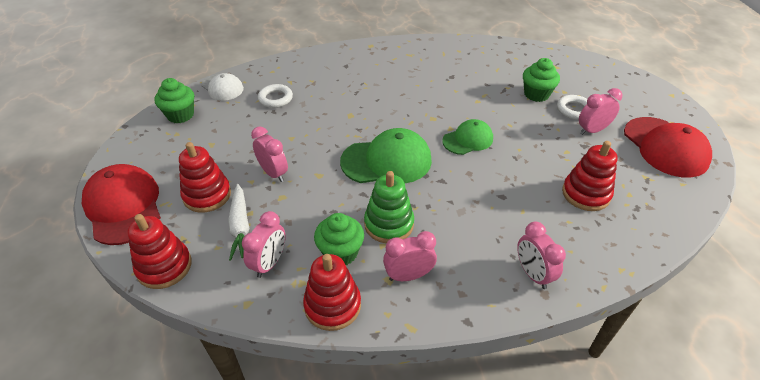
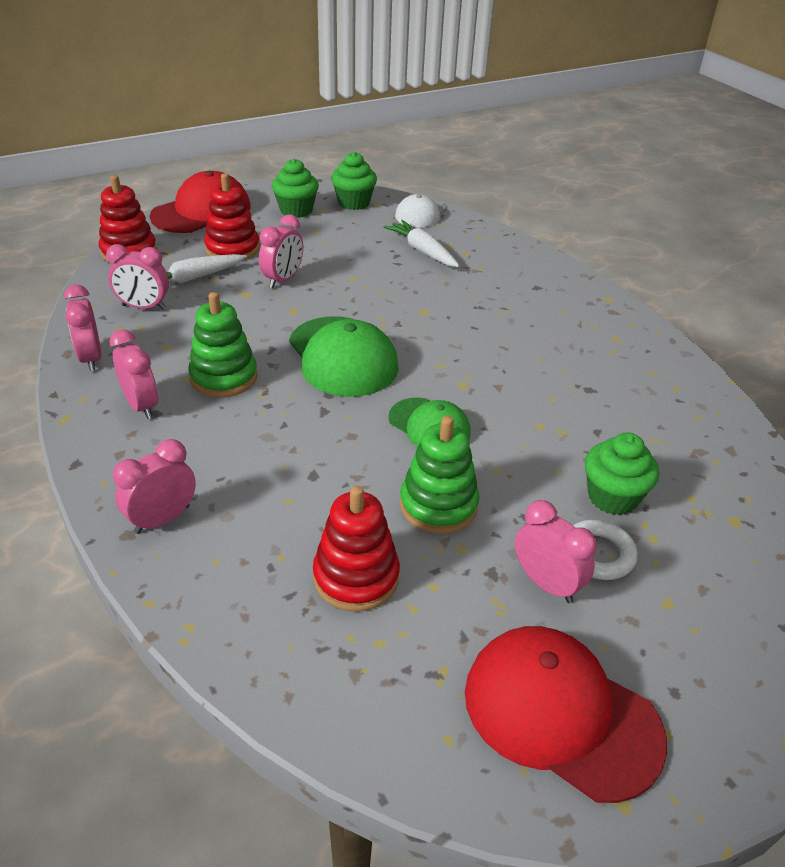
camera: 70 degrees right, 5 degrees down
white ring [258,84,293,108] -> white carrot [383,220,460,267]
red stacking toy [303,254,361,331] -> pink clock [64,285,101,371]
green cupcake [314,213,364,265] -> green cupcake moved to [272,159,319,218]
red cap [624,117,712,178] -> red cap turned 75 degrees clockwise [465,626,667,803]
none -> green stacking toy [400,416,480,534]

